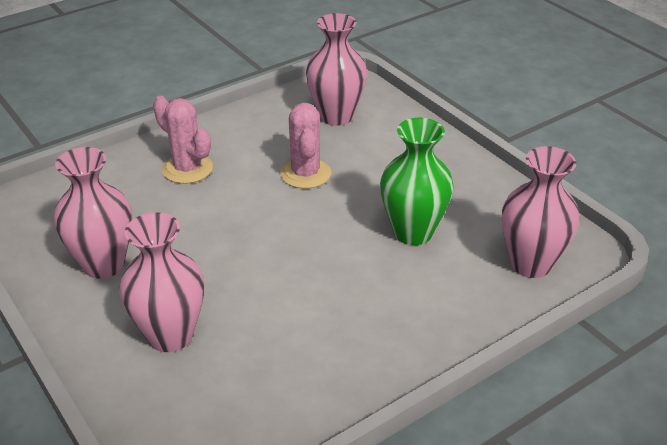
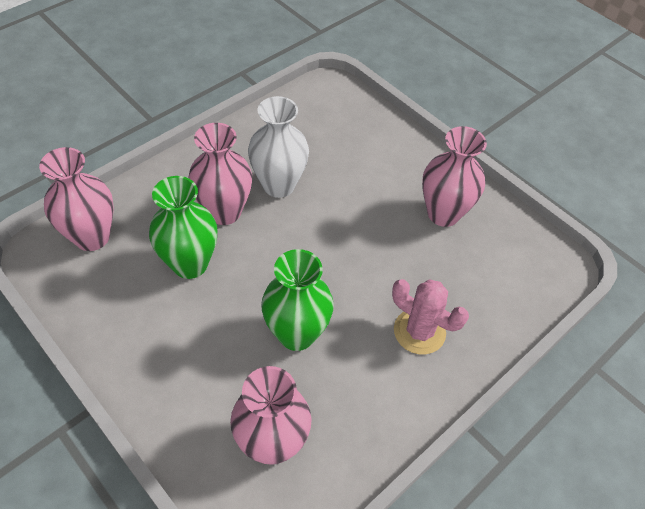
camera: 170 degrees right, 15 degrees up
pink vase [120,212,204,352] -> pink vase moved to [189,123,252,225]
pink cactus [280,103,331,189] -> green vase [261,249,334,351]
none -> white vase [248,96,309,198]

